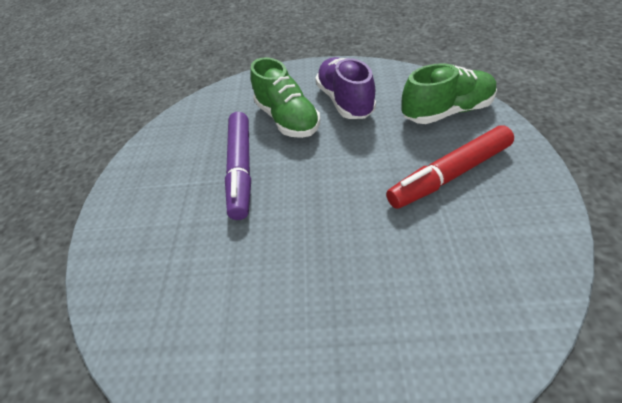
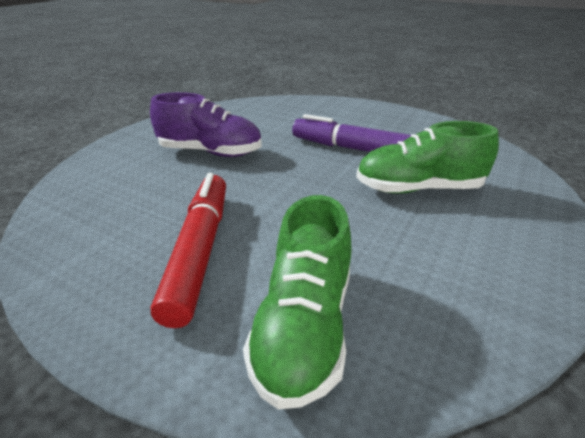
camera: 115 degrees right, 15 degrees down
purple shoe [315,57,376,119] -> purple shoe moved to [150,92,262,157]

